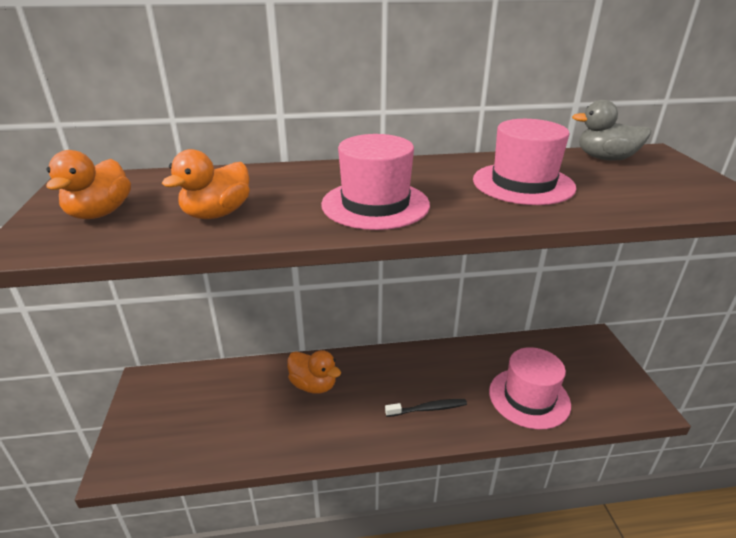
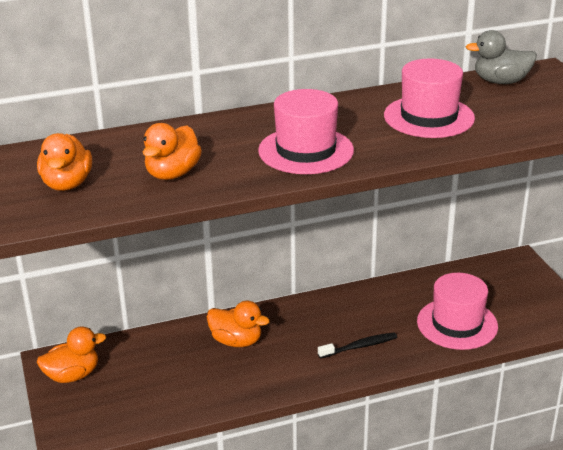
camera: 10 degrees left, 0 degrees up
none -> orange duck [37,327,106,383]

